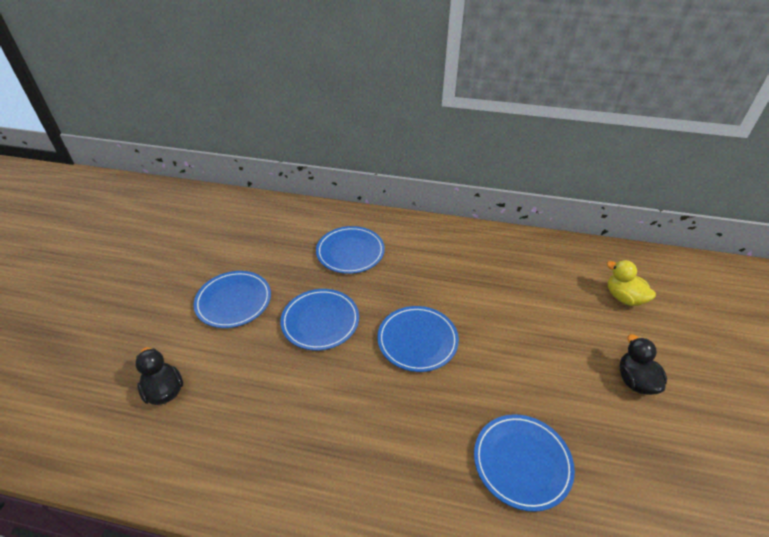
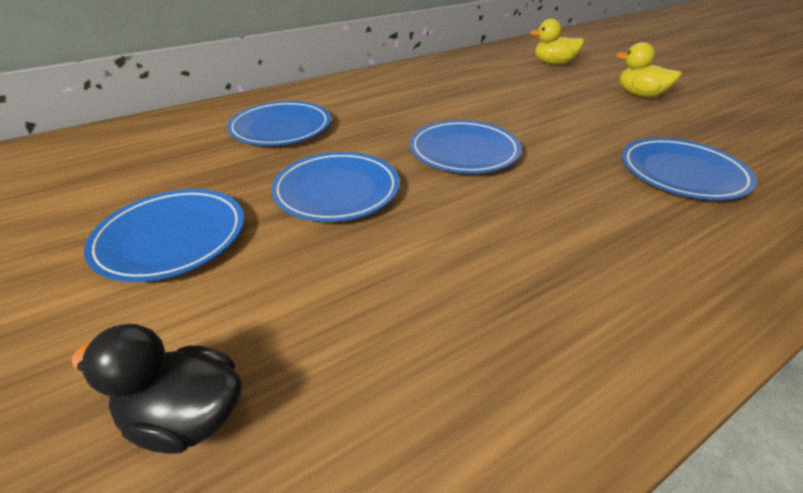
camera: 45 degrees left, 5 degrees down
black duck [620,334,667,395] -> yellow duck [616,42,682,98]

